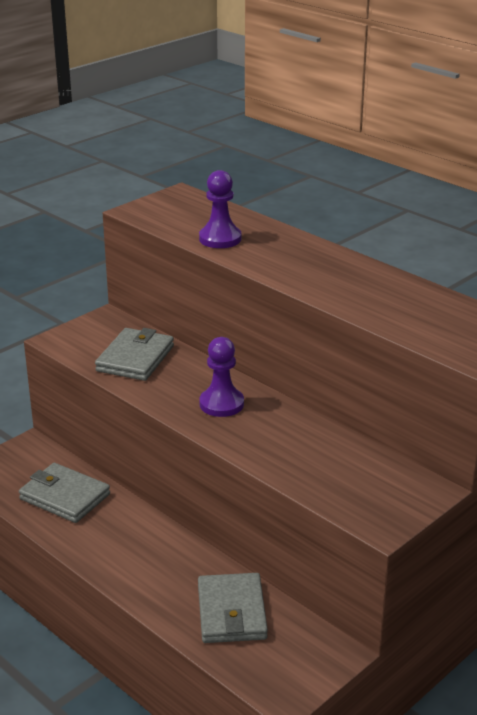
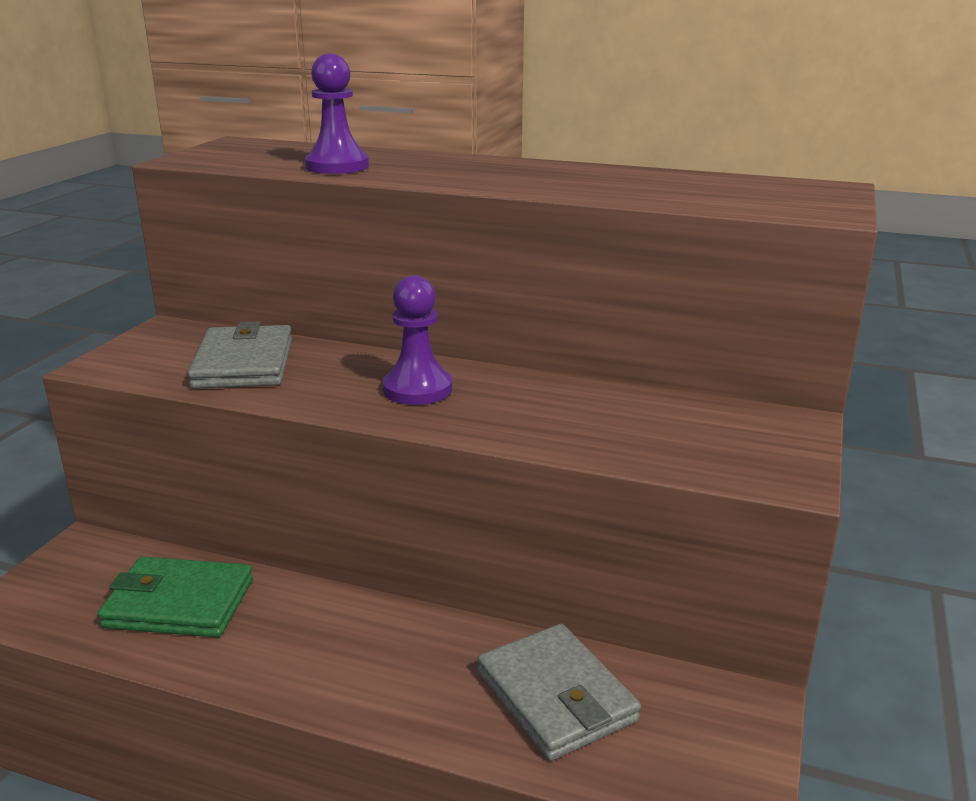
camera: 25 degrees left, 5 degrees down
grey wallet [19,463,110,523] -> green wallet [98,556,253,637]

